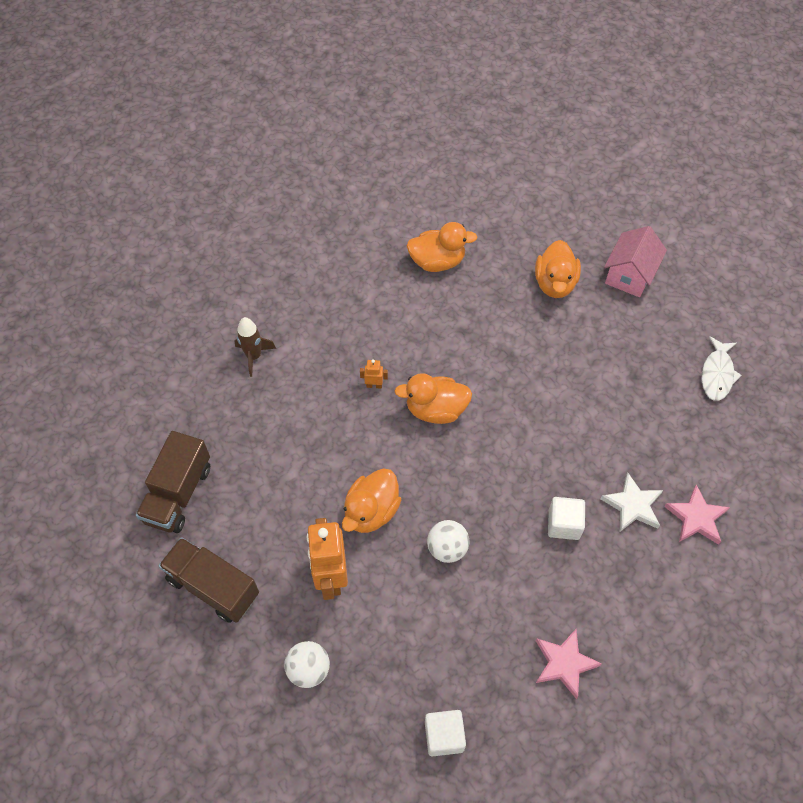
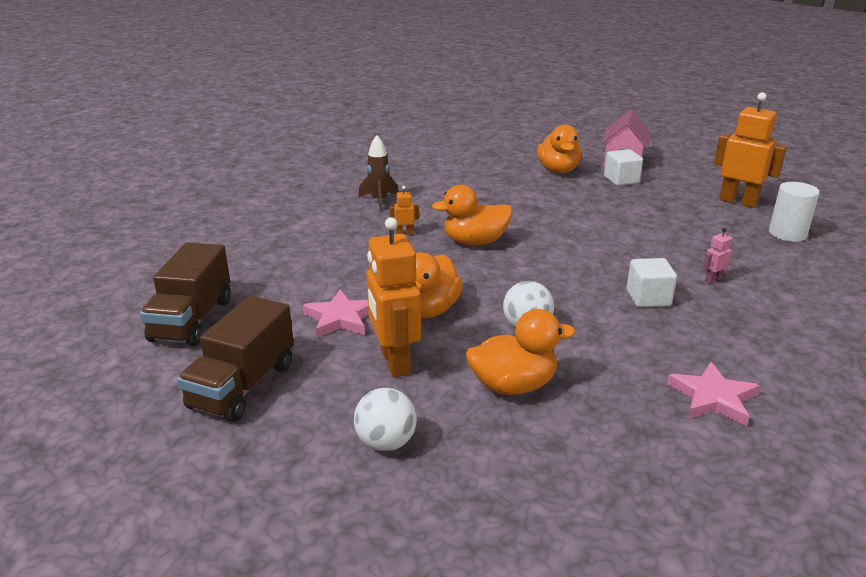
camera: 10 degrees left, 30 degrees down
brown truck [158,537,259,623] -> brown truck turned 90 degrees counterclockwise [177,296,294,422]
brown rocket [235,317,276,377] -> brown rocket moved to [358,135,399,211]
orange duck [407,222,478,272] -> orange duck moved to [466,309,575,395]
white cube [425,710,466,757] -> white cube moved to [604,149,643,186]
white star [601,473,663,532] -> pink robot [703,228,733,283]
pink star [664,485,730,545] -> pink star moved to [303,289,369,338]
white fish [702,336,742,401] -> orange robot [714,92,787,208]
none -> white cylinder [769,182,820,242]

